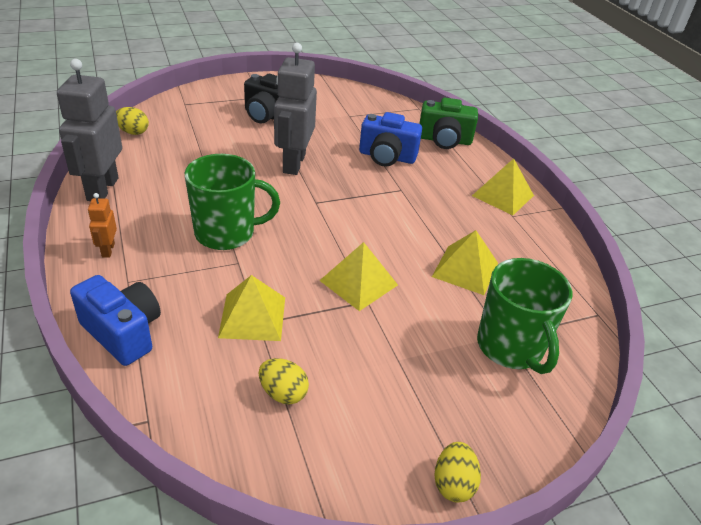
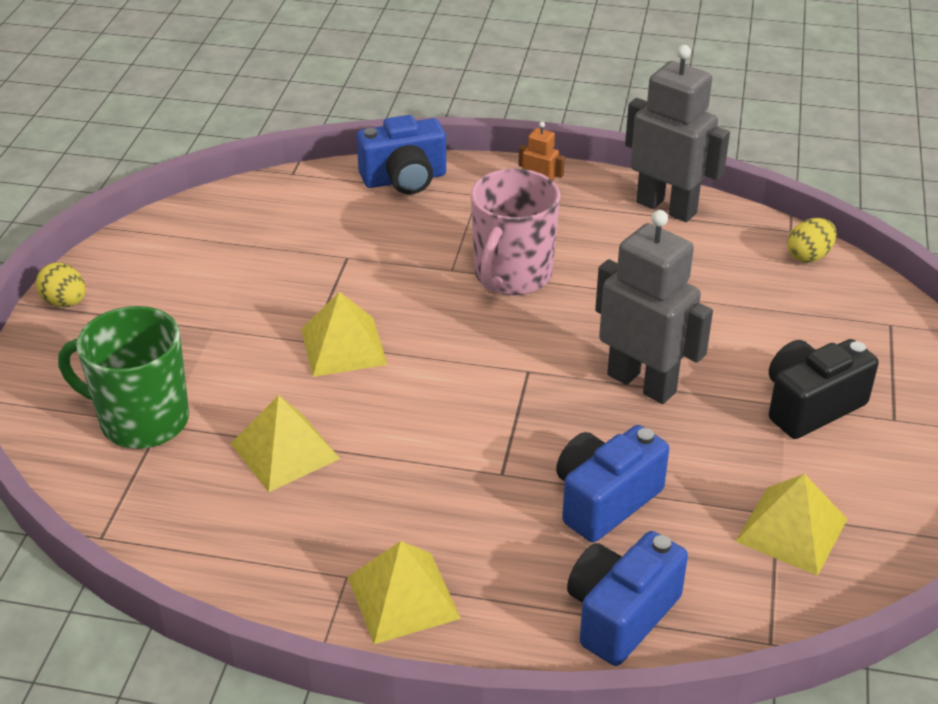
camera: 125 degrees right, 0 degrees up
green mug [185,154,280,250] -> pink mug [471,169,560,295]
yellow pyramid [218,275,285,341] -> yellow pyramid moved to [735,474,847,576]
yellow egg [259,358,309,405] -> none
green camera [419,98,478,149] -> blue camera [567,531,688,666]

